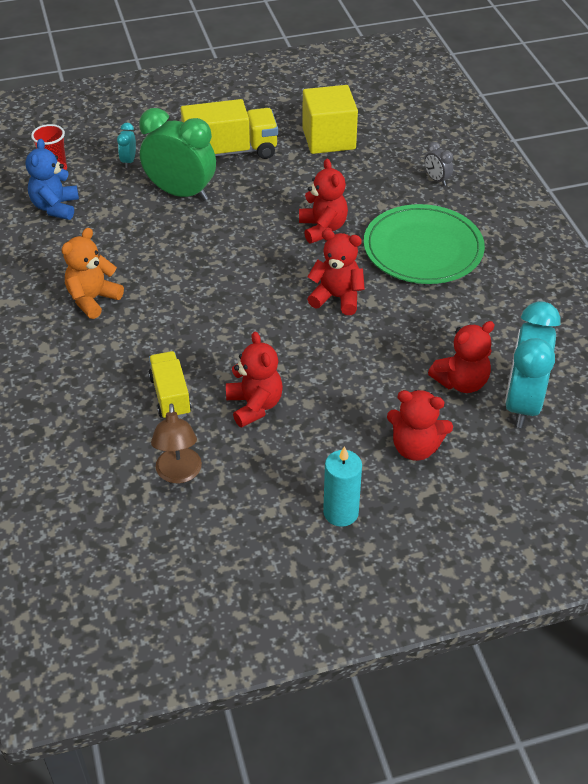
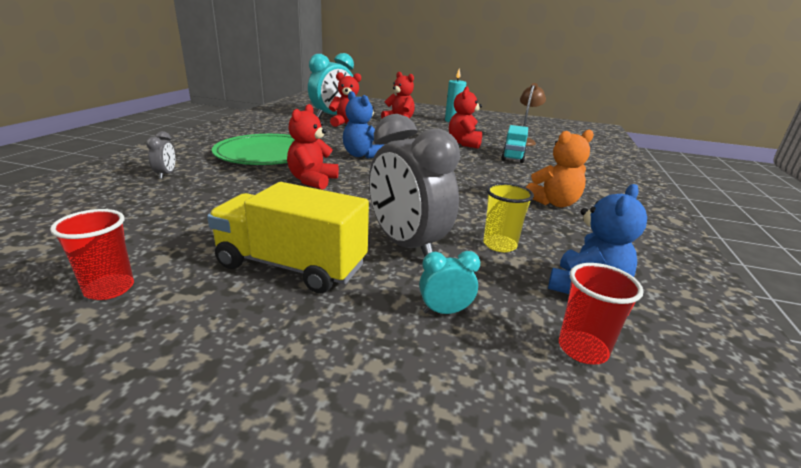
camera: 150 degrees left, 20 degrees down
turquoise clock [117,123,136,168] -> turquoise clock turned 135 degrees counterclockwise [419,251,480,314]
green clock [139,108,216,201] -> grey clock [369,114,460,257]
yellow truck [149,351,192,418] -> turquoise truck [501,125,528,163]
yellow cube [302,85,358,154] -> none
red teddy bear [307,229,365,315] -> blue teddy bear [343,91,384,158]
none -> red cup [50,209,134,300]
none -> yellow cup [483,183,534,252]

